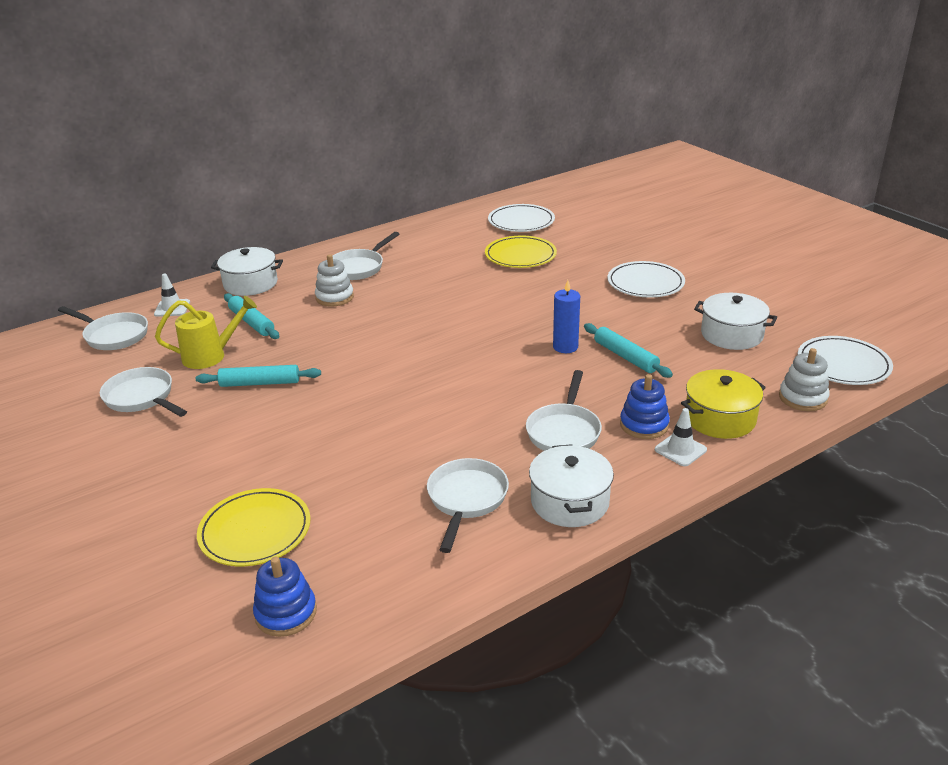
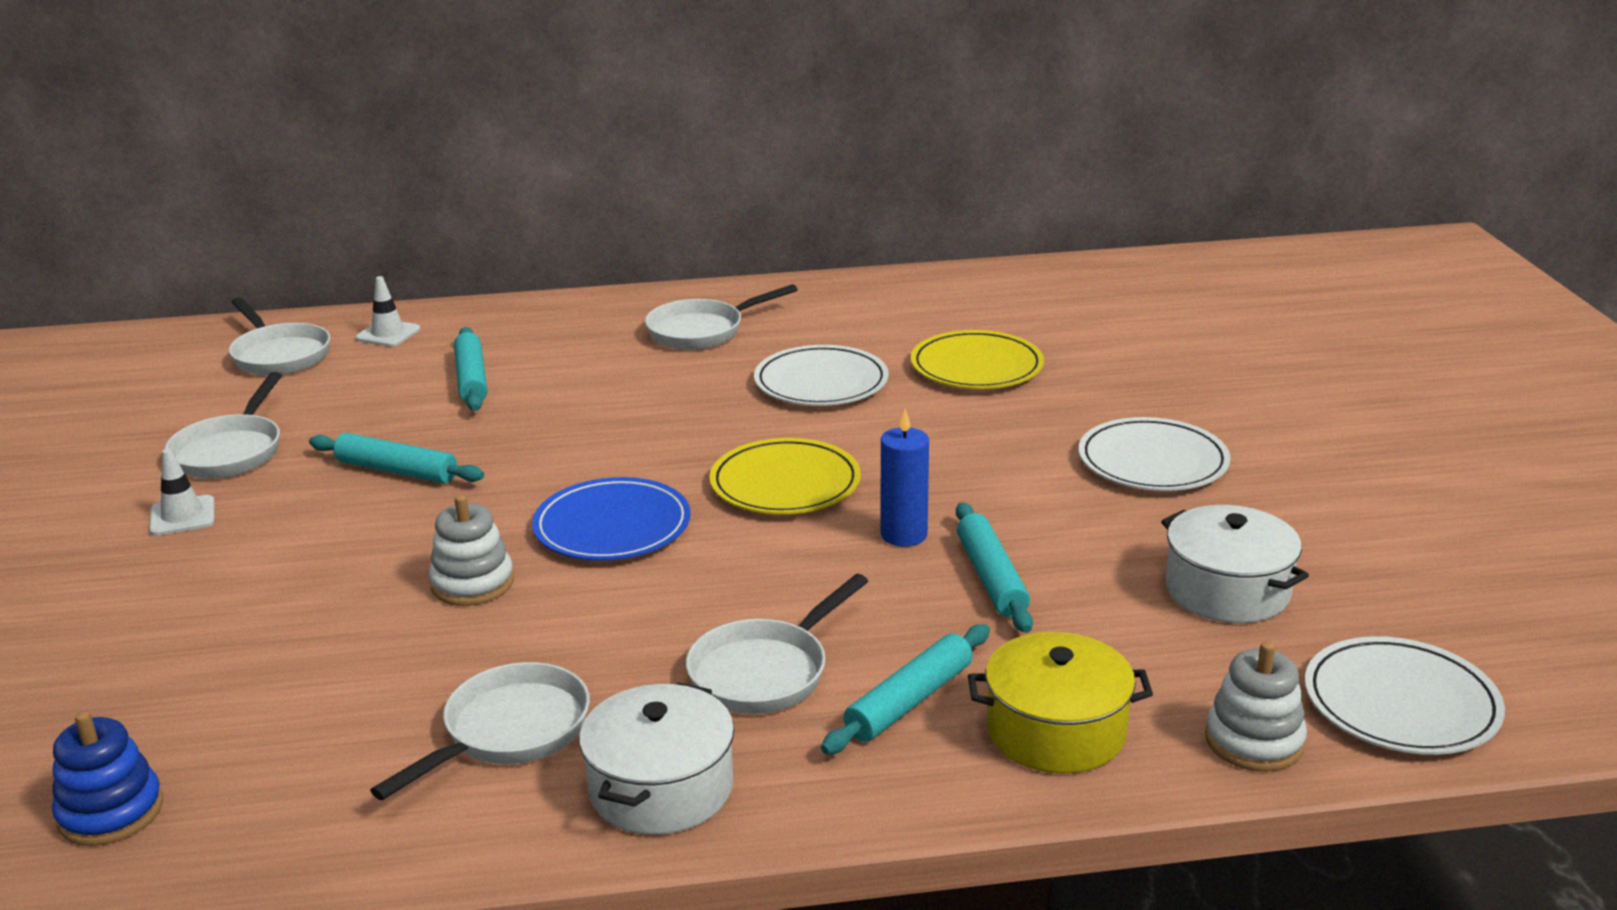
camera: 25 degrees right, 5 degrees down
white pan [100,367,187,417] -> white pan turned 150 degrees counterclockwise [165,372,282,478]
yellow watering can [155,296,257,369] -> none
yellow plate [197,488,311,566] -> yellow plate moved to [709,438,861,514]
white pot [211,247,283,296] -> none
white stacking toy [315,254,354,307] -> white stacking toy moved to [429,495,514,606]
white plate [488,204,555,232] -> white plate moved to [754,345,889,406]
blue stacking toy [620,374,670,439] -> turquoise rolling pin [821,624,990,754]
white traffic cone [655,408,707,466] -> white traffic cone moved to [149,449,215,536]
none -> blue plate [532,477,691,561]

